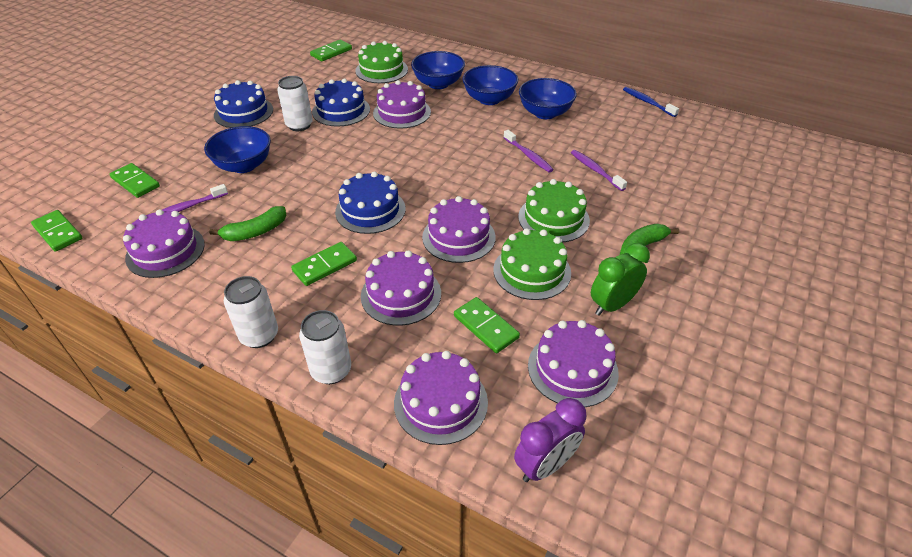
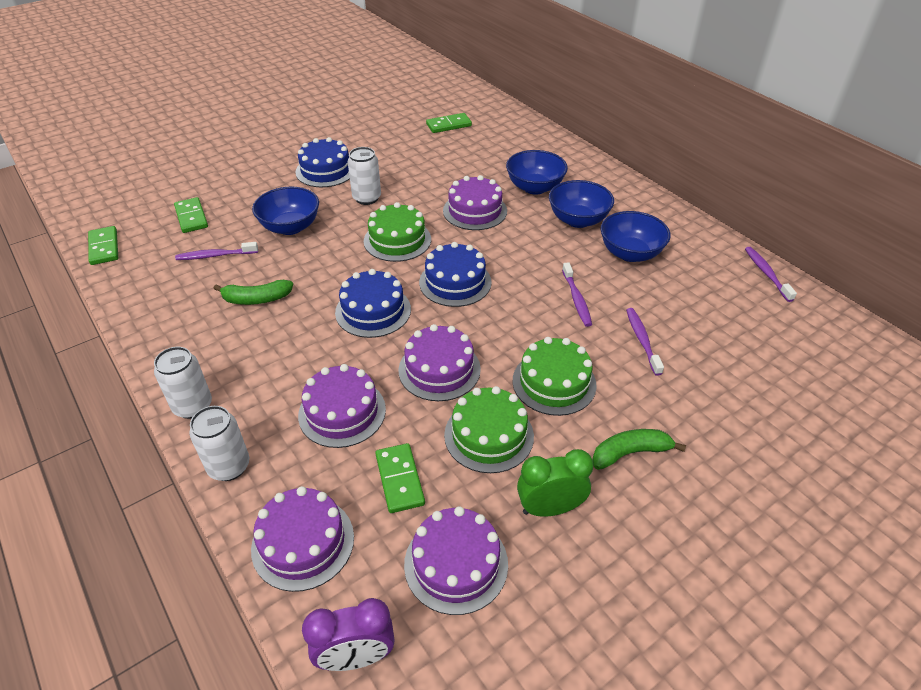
camera: 25 degrees right, 0 degrees up
purple cake [123,209,205,278] -> none
green domino [291,242,357,286] -> none
blue cake [312,78,370,127] -> blue cake moved to [419,242,492,307]
green cake [355,41,408,83] -> green cake moved to [364,202,431,262]
blue toothbrush [623,87,679,117] -> purple toothbrush [745,247,797,302]

